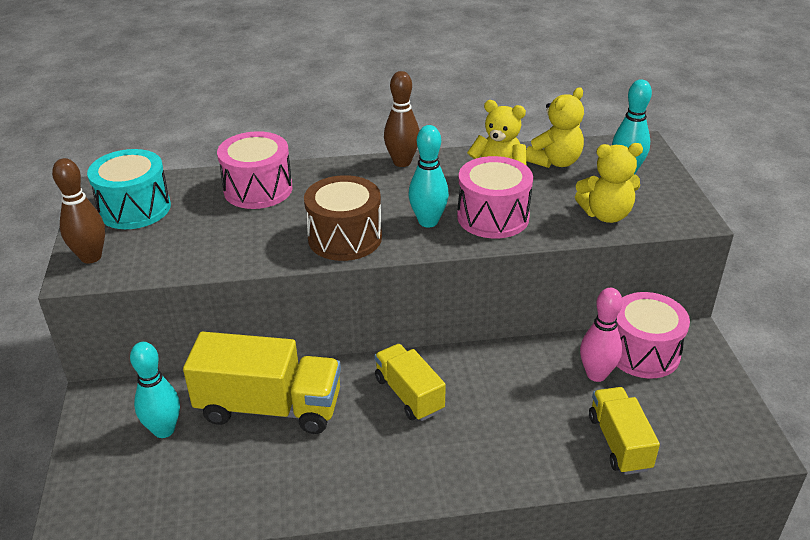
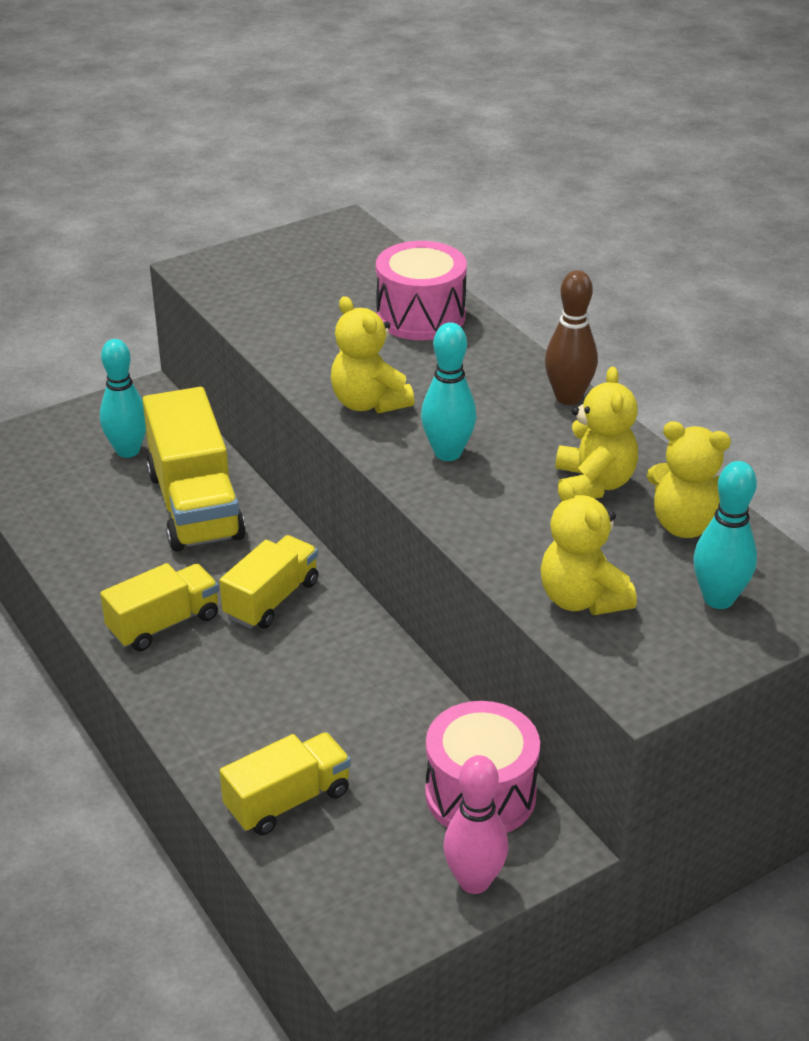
camera: 65 degrees right, 0 degrees up
brown bowling pin [52,158,105,264] -> none
turquoise drum [87,149,171,229] -> none
brown drum [304,175,382,261] -> yellow teddy bear [331,296,415,414]
pink drum [457,156,533,238] -> none
pink bowling pin [580,288,623,382] -> pink bowling pin moved to [443,755,508,894]
none -> yellow truck [100,563,219,651]

